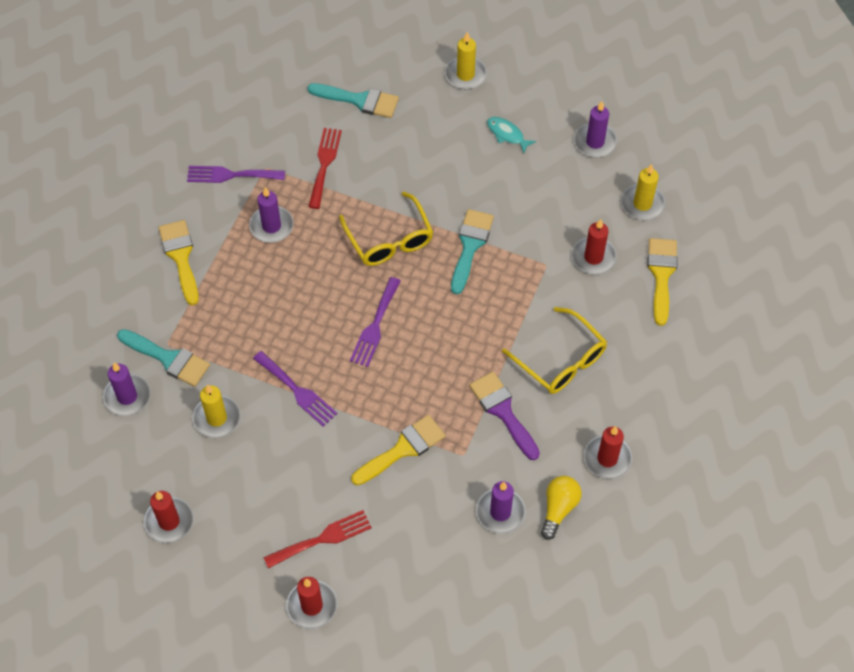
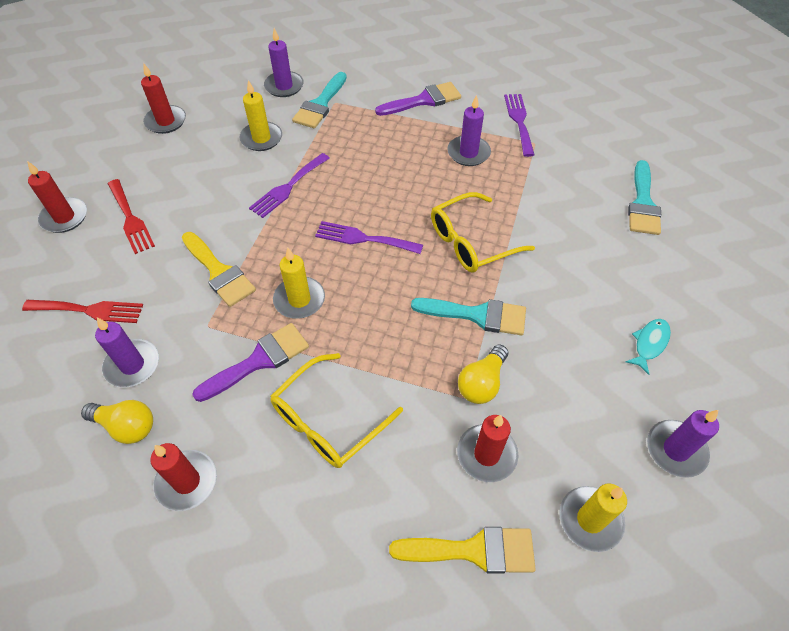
camera: 85 degrees right, 5 degrees down
yellow brush [158,220,199,305] -> purple brush [375,82,461,116]
red fork [308,128,342,209] -> red fork moved to [22,300,143,323]
yellow candle [445,32,487,89] -> yellow candle moved to [273,248,325,319]
none -> yellow light bulb [458,345,508,404]

